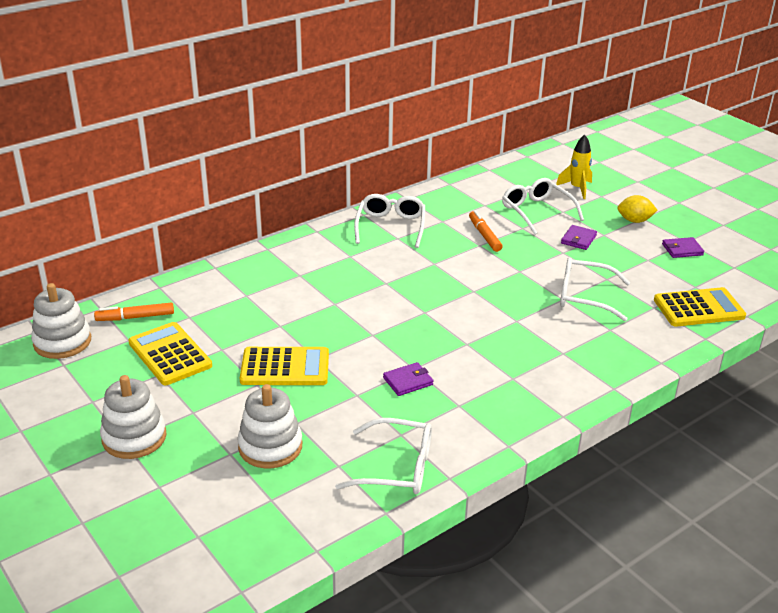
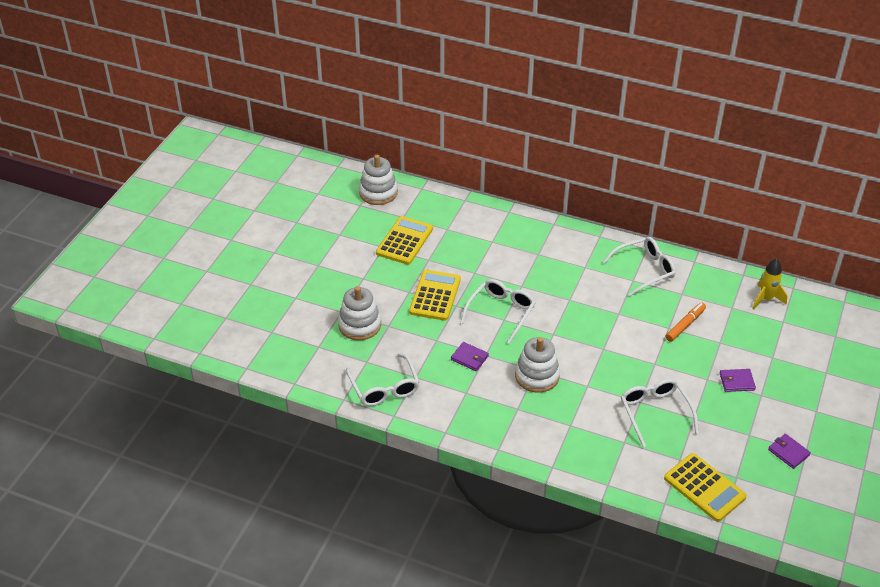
camera: 60 degrees right, 10 degrees up
orange marker [94,303,174,321] -> none
white stacking toy [100,375,166,459] -> white stacking toy moved to [515,337,560,393]
yellow calculator [240,347,329,385] -> yellow calculator turned 135 degrees counterclockwise [409,270,461,321]
white glasses [502,178,584,235] -> white glasses moved to [460,279,536,344]
yellow rocket [556,134,592,199] -> yellow rocket moved to [752,258,788,310]
yellow lemon [617,195,658,223] -> none

